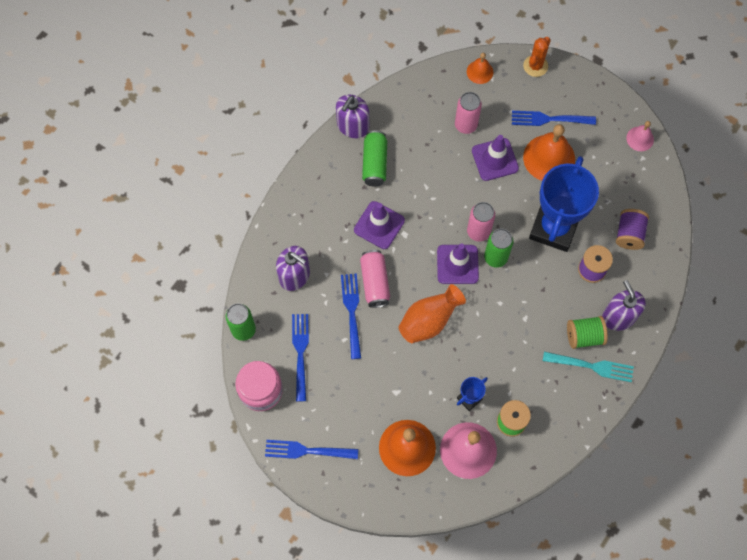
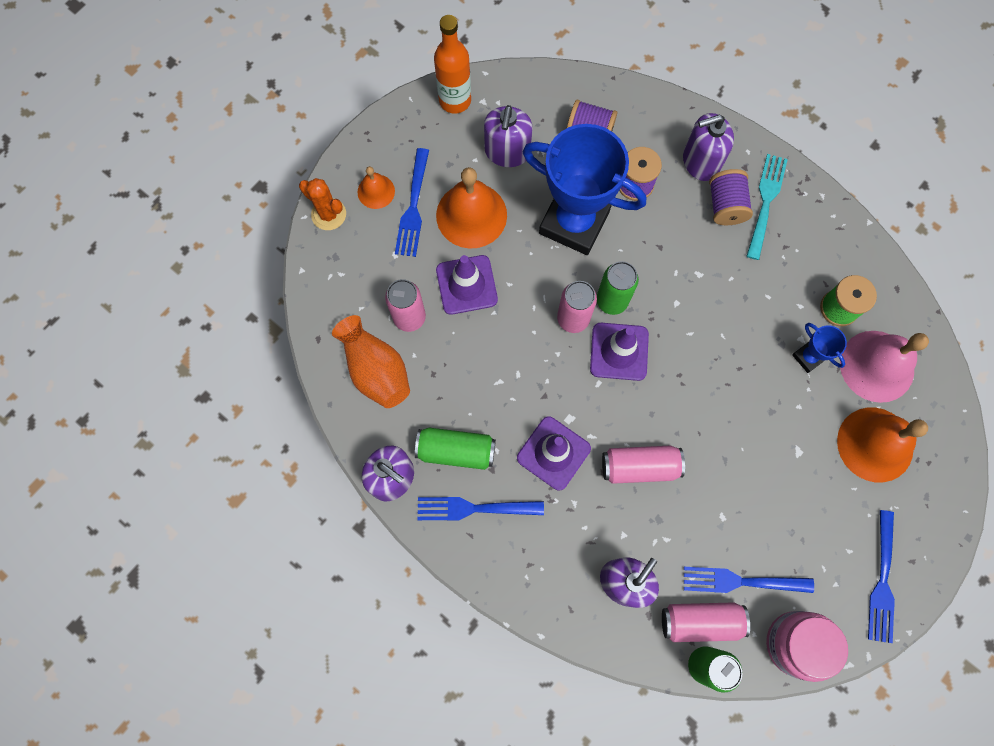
camera: 85 degrees left, 5 degrees up
blue fork [341,273,361,359] -> blue fork moved to [418,497,544,520]
orange vase [399,284,466,343] -> orange vase moved to [332,315,410,408]
orange bell [467,53,493,84] -> orange bell moved to [358,166,395,209]
green spool [567,316,608,349] -> purple spool [709,169,753,225]
pink bell [626,121,654,151] -> orange bottle [434,15,471,114]
none -> purple soap dispenser [484,105,533,167]
none -> pink can [662,602,750,642]

